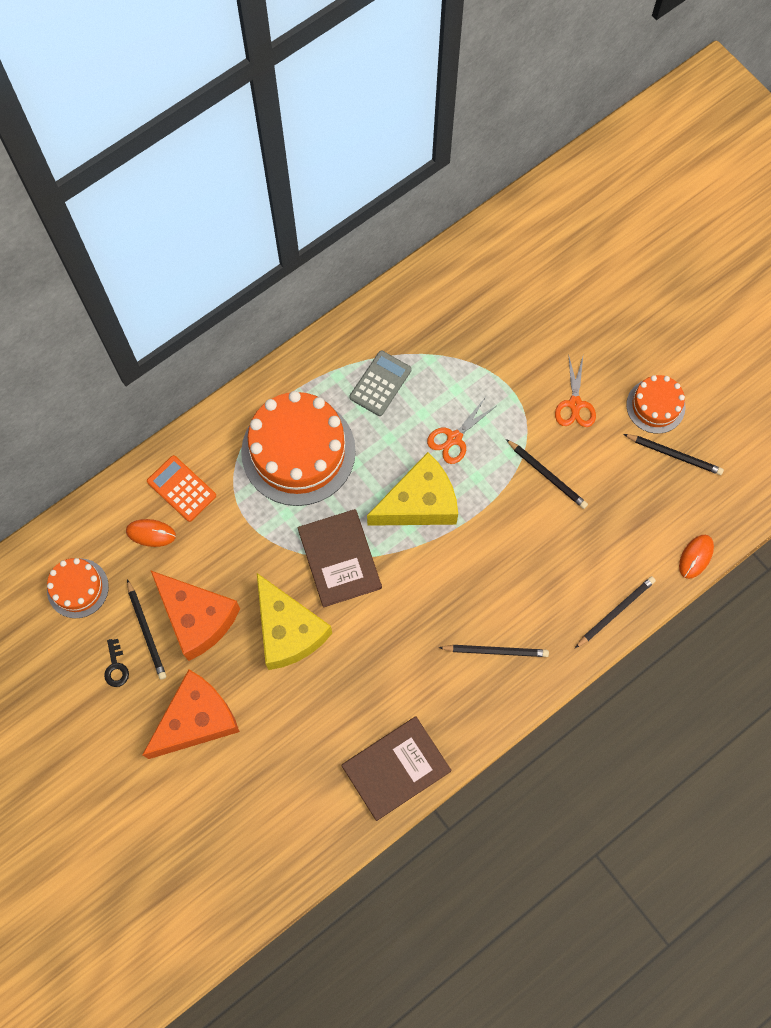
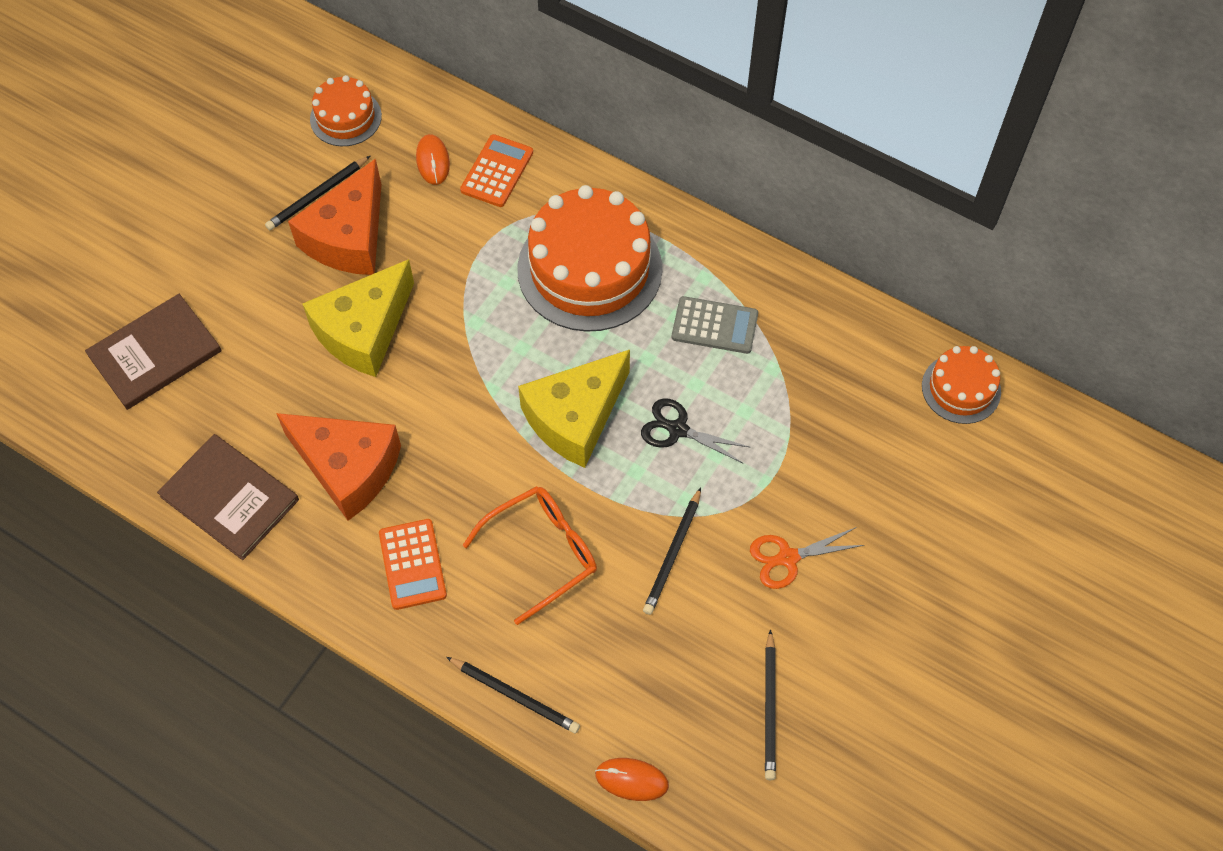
camera: 70 degrees right, 10 degrees down
black key [104,639,129,687] -> none
orange cheese [142,670,240,759] -> orange cheese moved to [276,413,401,521]
brown book [298,509,382,608] -> brown book moved to [85,294,222,410]
yellow cheese [367,452,458,526] -> yellow cheese turned 90 degrees clockwise [518,350,630,468]
orange scissors [427,398,496,464] -> black scissors [641,398,751,464]
black pencil [438,645,549,657] -> orange calculator [379,519,447,610]
orange cake [626,375,686,434] -> orange cake moved to [922,346,1001,424]
none -> orange glasses [463,486,597,625]

